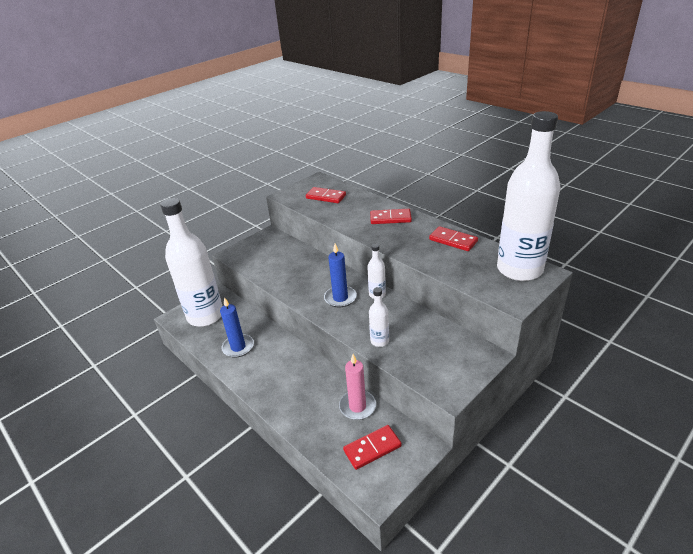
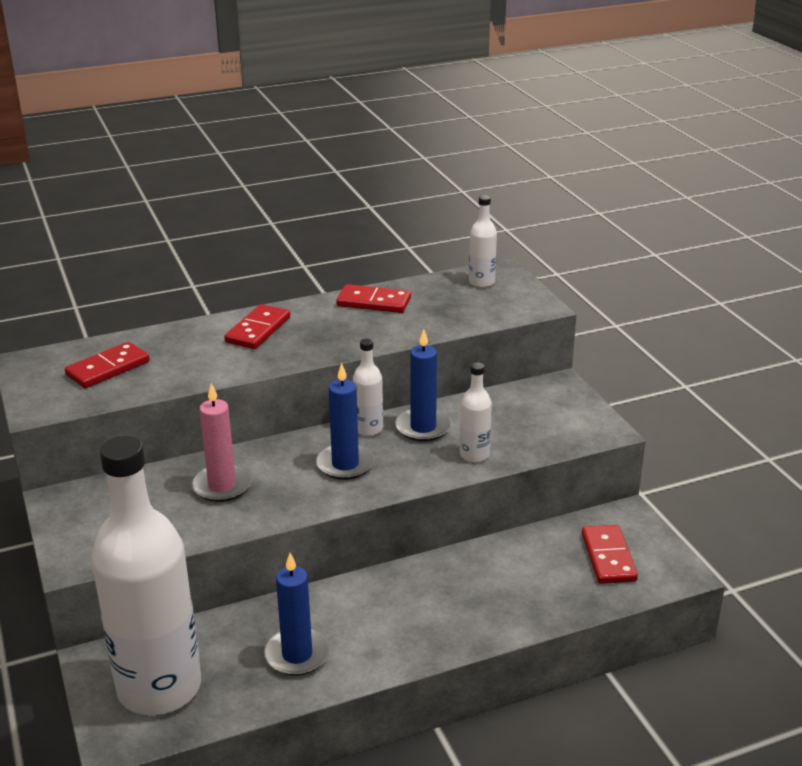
camera: 70 degrees left, 5 degrees down
pink candle [339,354,376,420] -> pink candle moved to [191,383,252,502]
red domino [429,226,478,251] -> red domino turned 45 degrees clockwise [336,284,411,313]
white bottle [497,111,560,281] -> white bottle [469,195,497,288], size x0.42
none -> blue candle [395,329,452,442]

